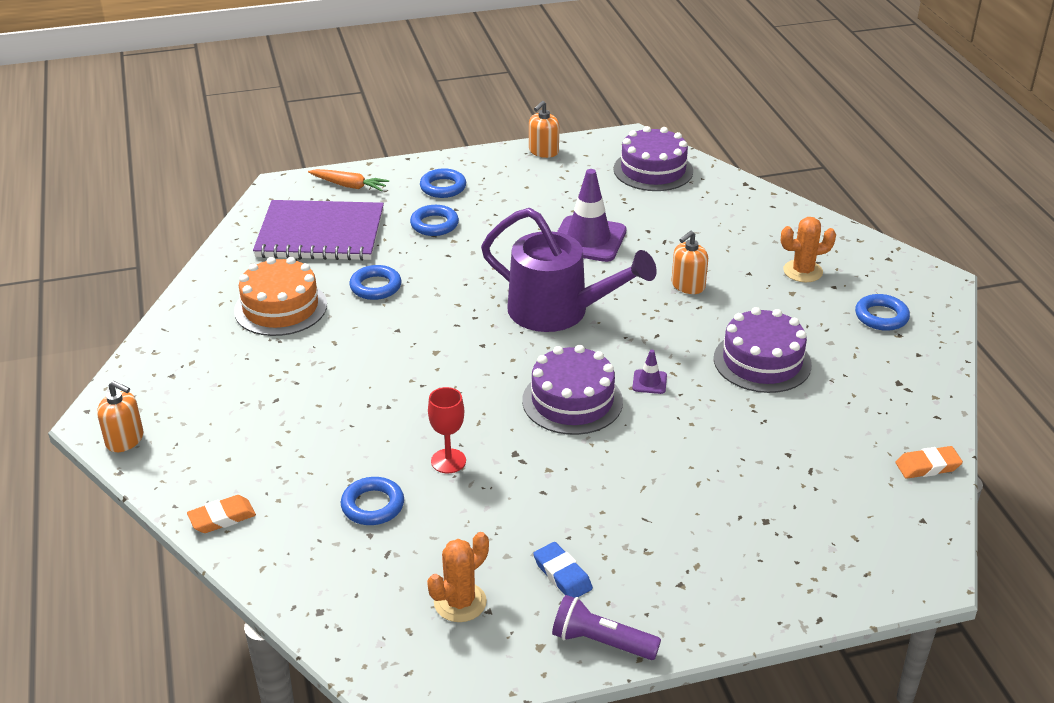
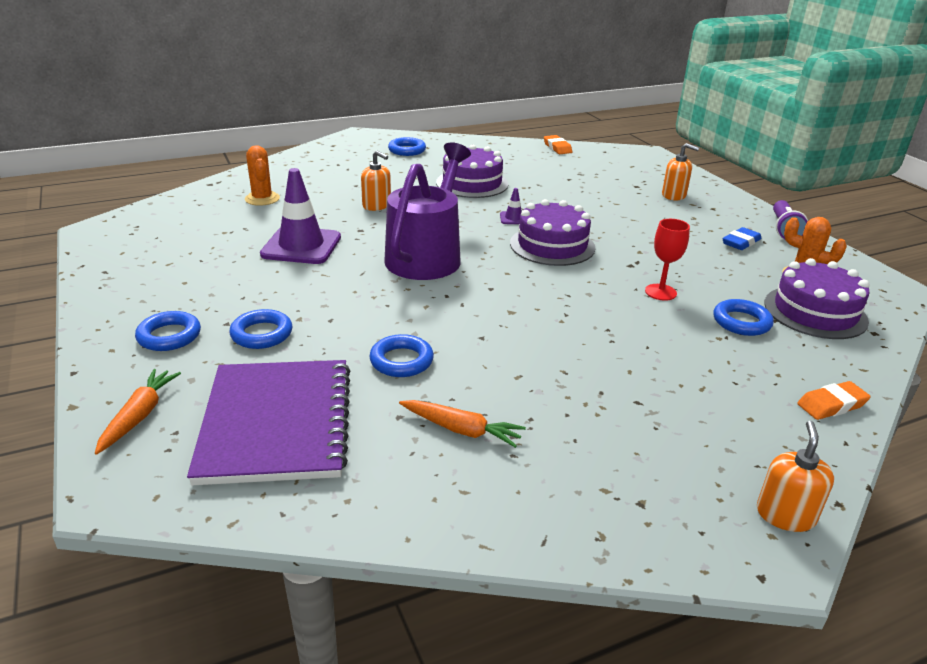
camera: 100 degrees left, 5 degrees down
orange eraser [187,495,256,533] -> orange eraser turned 75 degrees counterclockwise [797,381,871,420]
orange cake [234,257,327,336] -> orange carrot [399,400,526,448]
orange soap dispenser [529,101,559,158] -> orange soap dispenser moved to [662,143,699,200]
purple cake [614,126,693,191] -> purple cake moved to [764,258,870,339]
orange cactus [781,217,836,282] -> orange cactus moved to [245,145,280,206]

